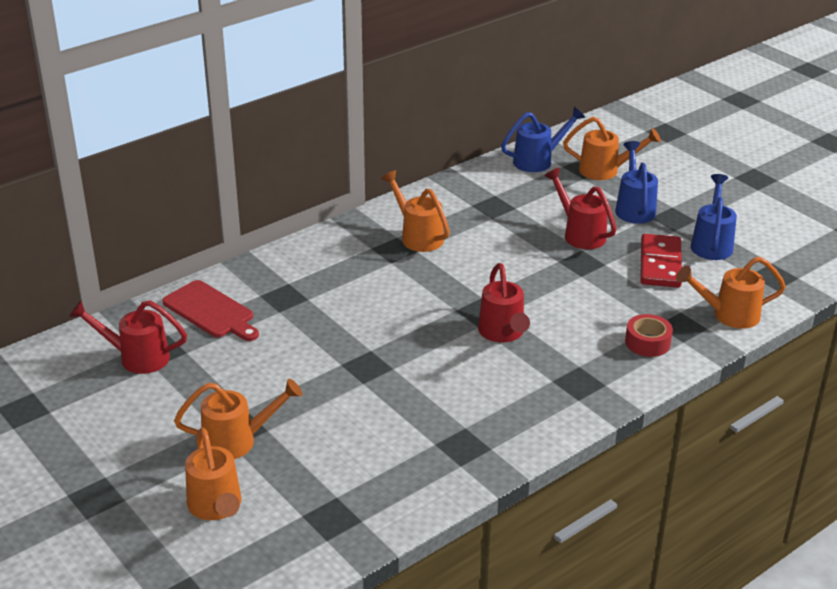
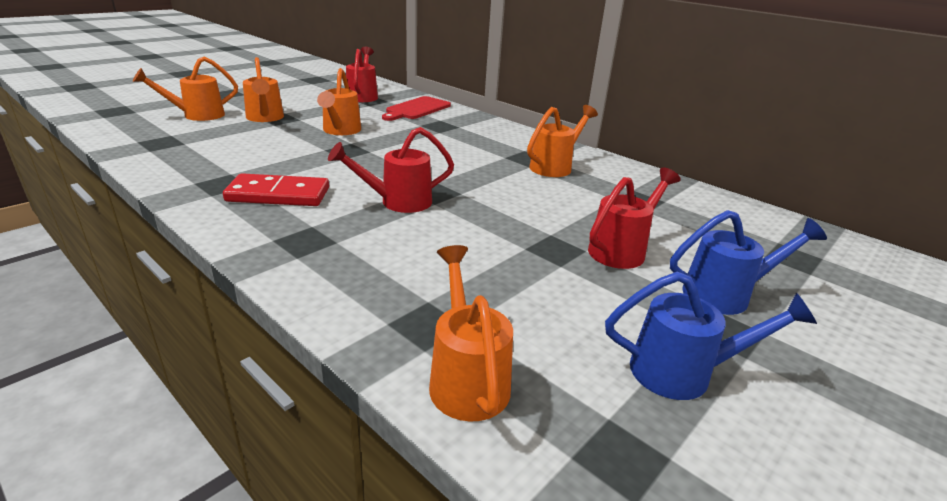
camera: 80 degrees right, 5 degrees down
blue watering can [501,107,586,172] -> none
orange watering can [563,117,661,180] -> orange watering can moved to [317,68,361,135]
red tape [625,314,673,357] -> none
red domino [640,234,682,288] -> red domino moved to [223,173,329,206]

